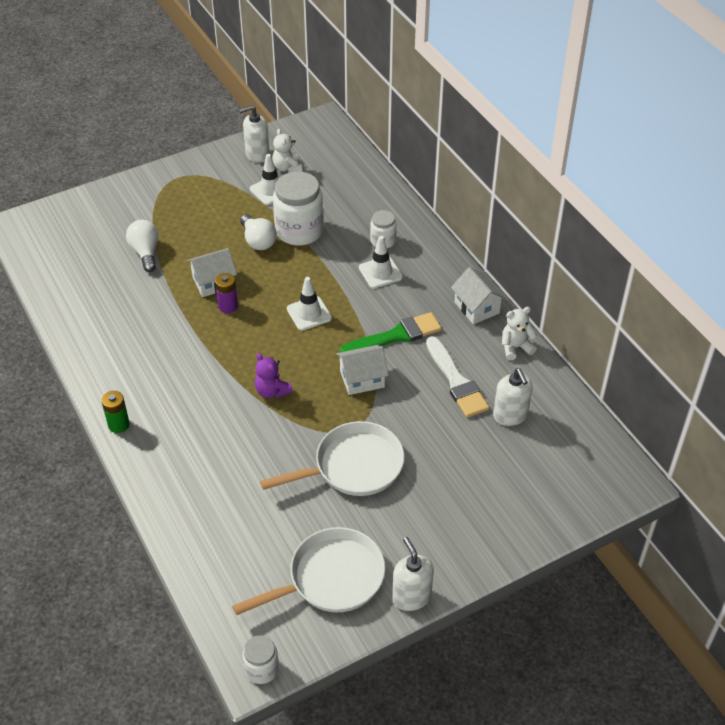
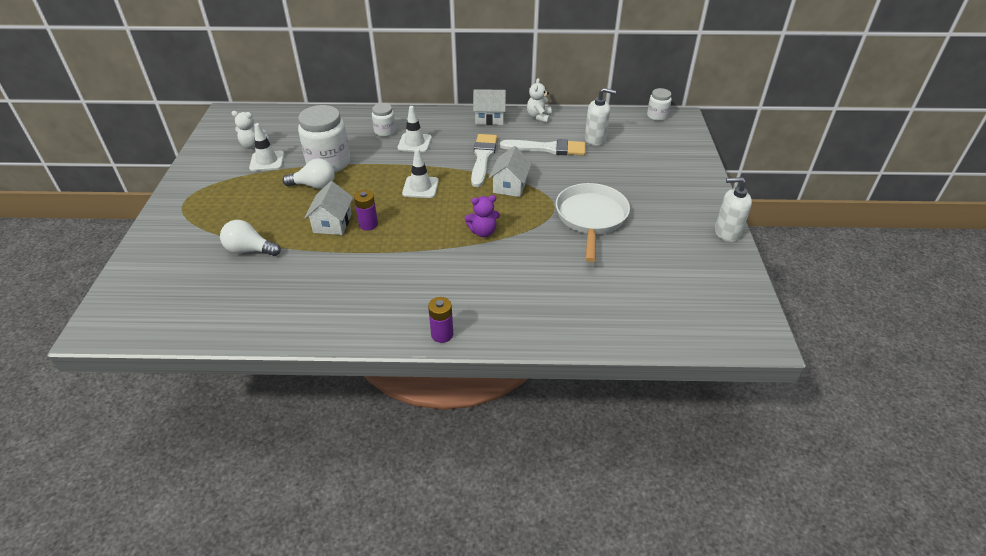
camera: 60 degrees left, 5 degrees down
green battery [101,391,130,433] -> purple battery [428,297,453,343]
white pan [232,527,385,615] -> none
white soap dispenser [239,105,270,163] -> none
white jar [242,635,279,684] -> white jar moved to [647,88,672,121]
green brush [340,312,442,352] -> white brush [471,134,497,187]

